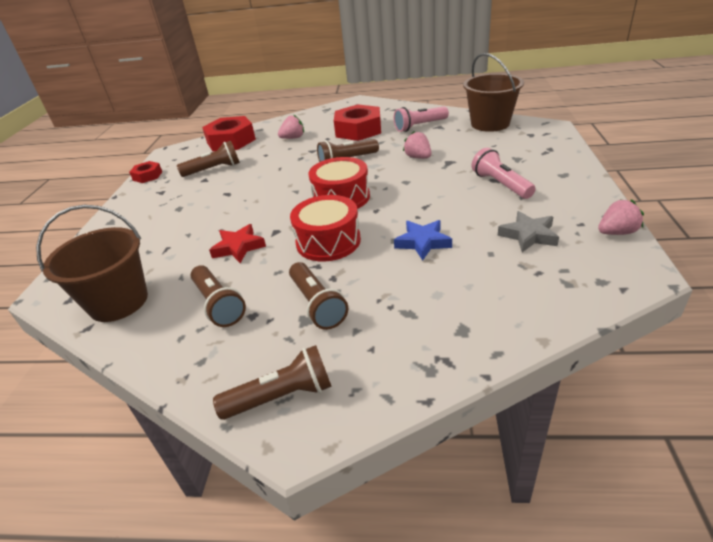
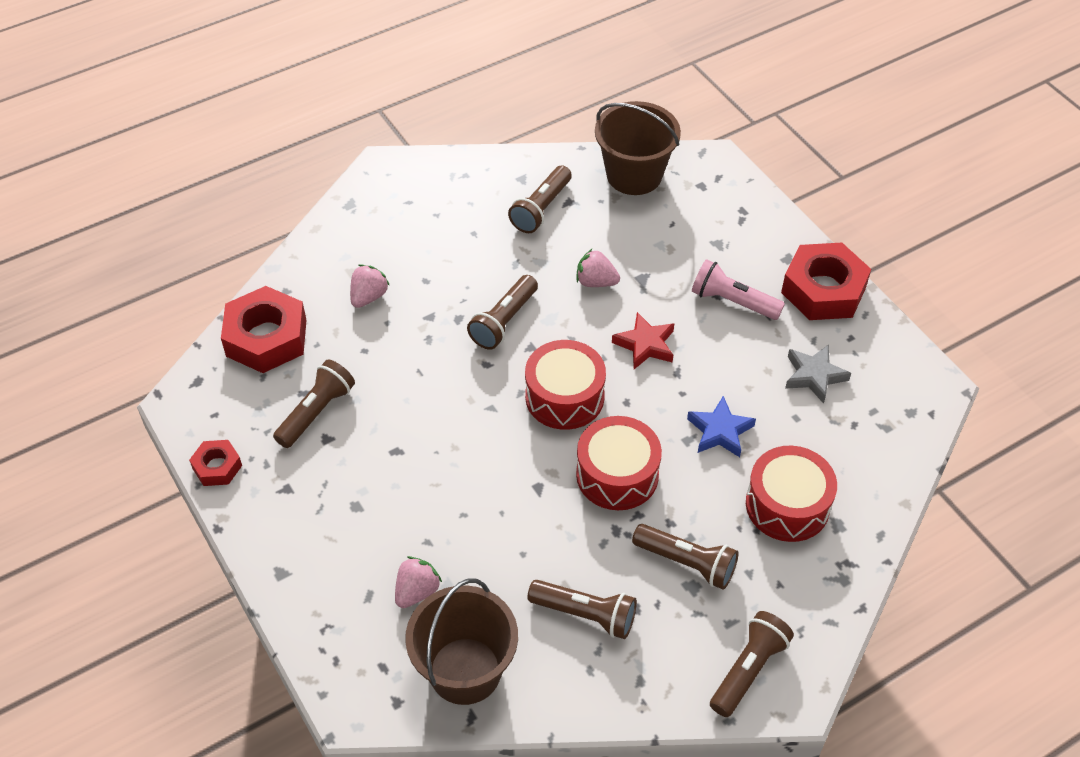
camera: 40 degrees left, 15 degrees up
red star [209,224,266,263] -> red star moved to [612,312,674,369]
red nut [334,104,381,141] -> red nut moved to [781,243,871,320]
pink flashlight [394,106,449,132] -> brown flashlight [508,166,572,233]
pink strawberry [598,199,644,235] -> pink strawberry moved to [395,556,442,608]
none -> red drum [746,446,837,542]

